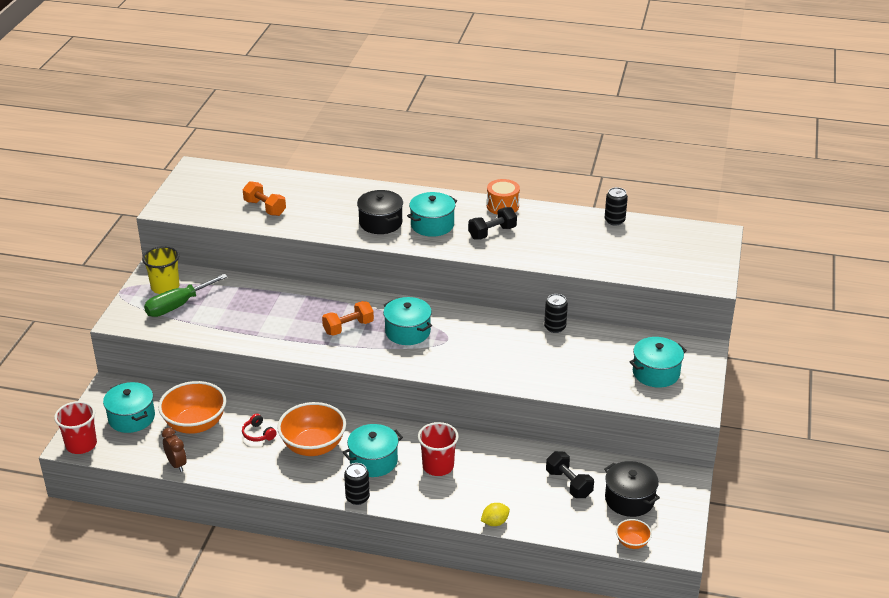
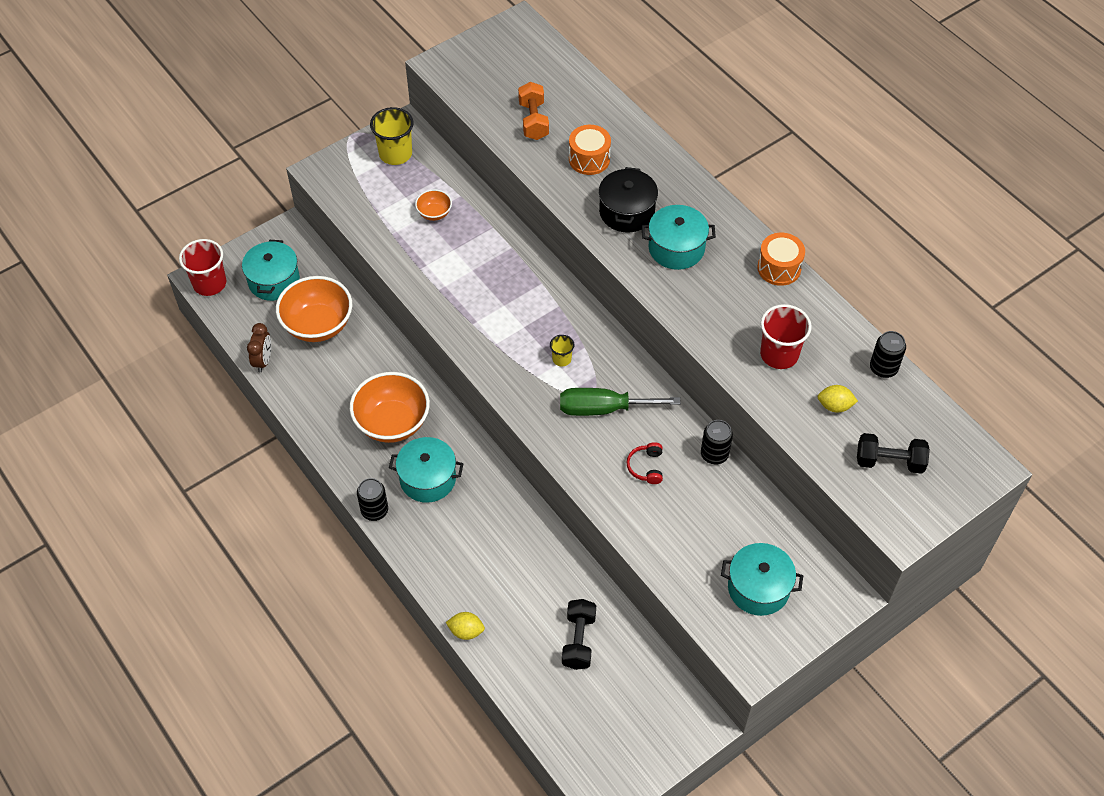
camera: 40 degrees right, 20 degrees up
green screwdriver [144,274,228,317] -> green screwdriver moved to [560,388,681,416]
red headphones [242,414,277,441] -> red headphones moved to [626,442,663,484]
orange dumbbell [322,301,374,336] -> none
turquoise pot [383,297,432,345] -> yellow cup [550,335,575,366]
red cup [418,422,459,476] -> red cup moved to [760,304,812,369]
black dumbbell [468,207,517,240] -> black dumbbell moved to [857,433,930,474]
black pot [604,461,660,517] -> none
orange bowl [616,519,652,549] -> orange bowl moved to [415,189,452,221]
none -> orange drum [569,125,611,175]
none -> yellow lemon [817,385,858,413]

